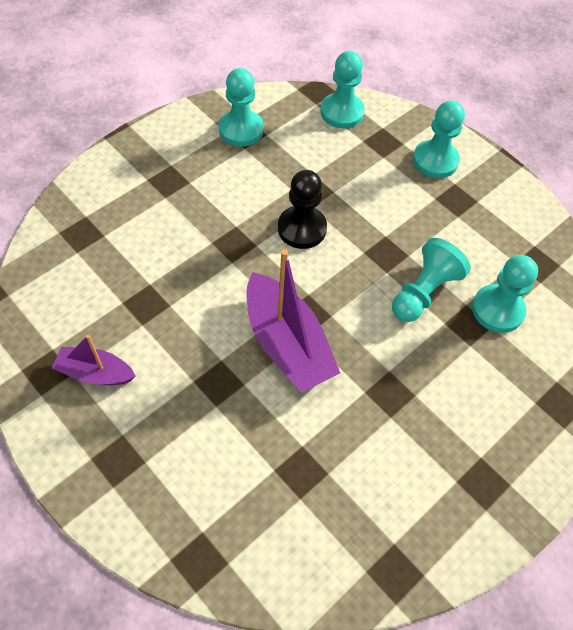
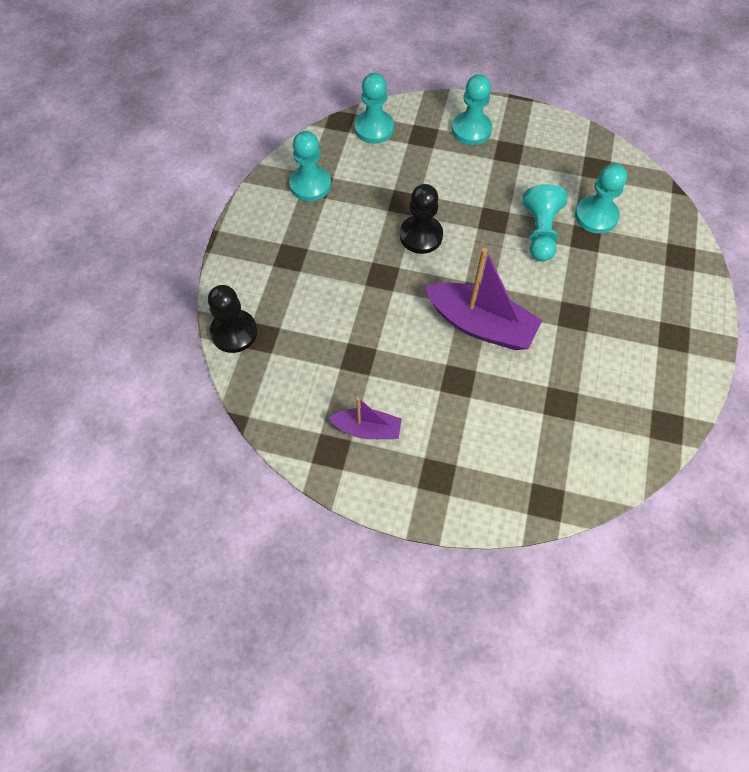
camera: 30 degrees left, 5 degrees up
purple boat [52,335,135,385] -> purple boat turned 150 degrees counterclockwise [329,397,402,439]
none -> black pawn [208,285,257,353]

